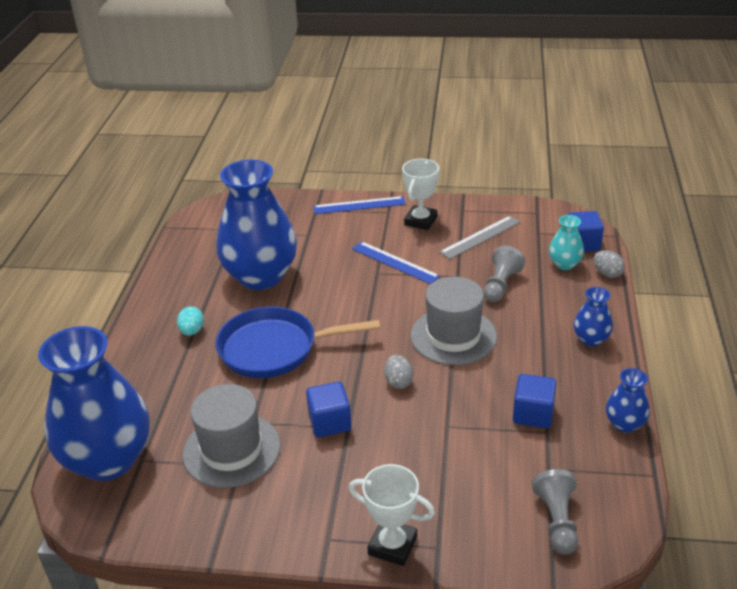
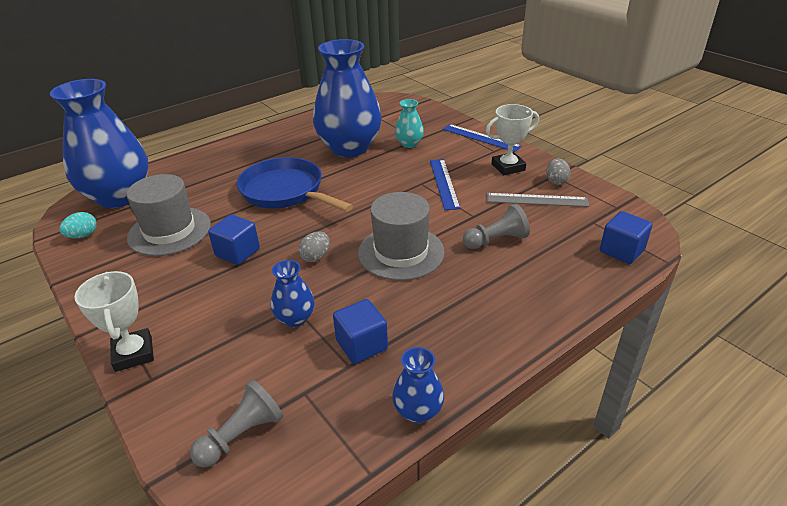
camera: 45 degrees right, 0 degrees up
turquoise egg [177,306,204,336] -> turquoise egg moved to [59,212,97,238]
turquoise vase [549,215,584,270] -> turquoise vase moved to [395,99,424,148]
blue vase [574,287,613,347] -> blue vase moved to [271,260,315,327]
grey egg [593,250,625,278] -> grey egg moved to [546,158,571,185]

